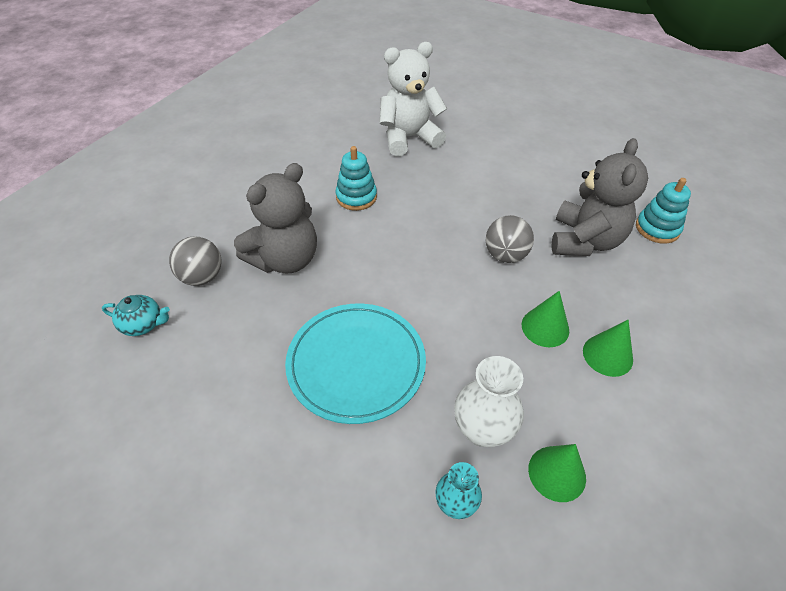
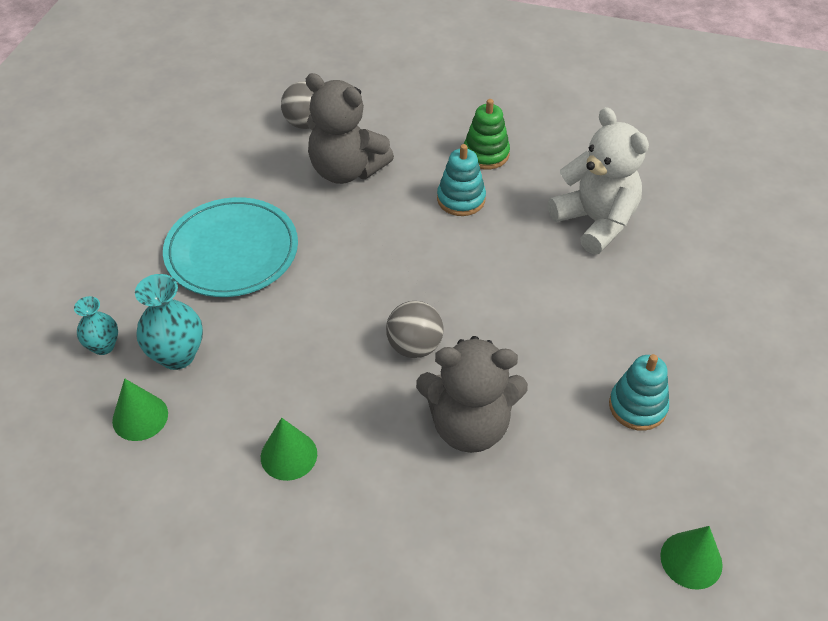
camera: 75 degrees right, 0 degrees up
turquoise teapot [102,295,170,336] -> none
white vase [454,356,524,447] -> turquoise vase [135,274,203,370]
green cone [522,291,569,347] -> green cone moved to [660,526,723,590]
turquoise stacking toy [636,178,691,244] -> turquoise stacking toy moved to [609,354,669,431]
none -> green stacking toy [464,99,510,170]

